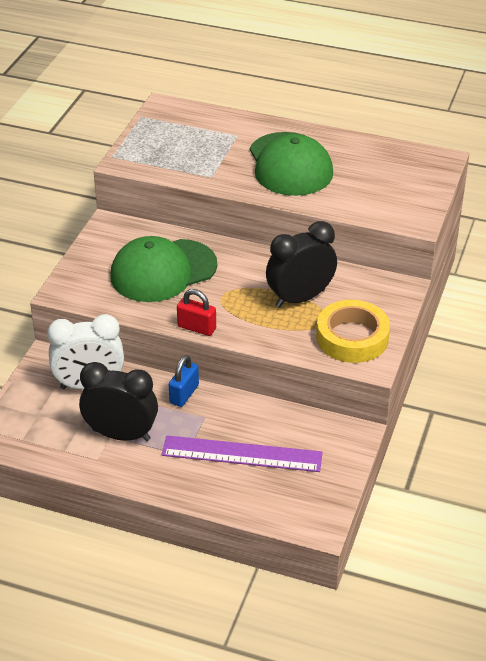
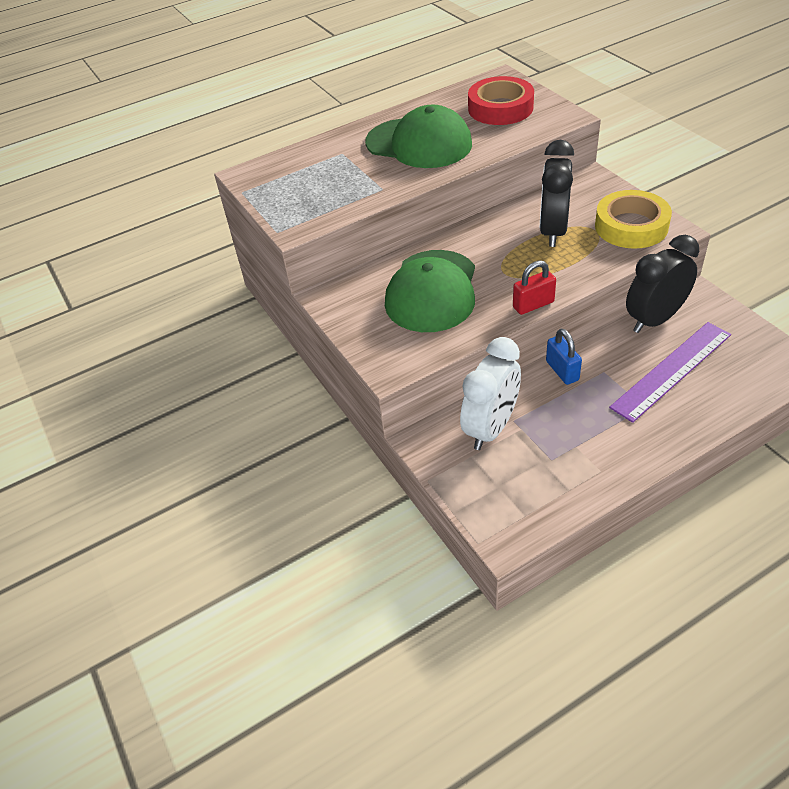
camera: 45 degrees left, 5 degrees up
black clock [79,362,158,441] -> black clock moved to [626,235,699,333]
none -> red tape [468,76,534,125]

